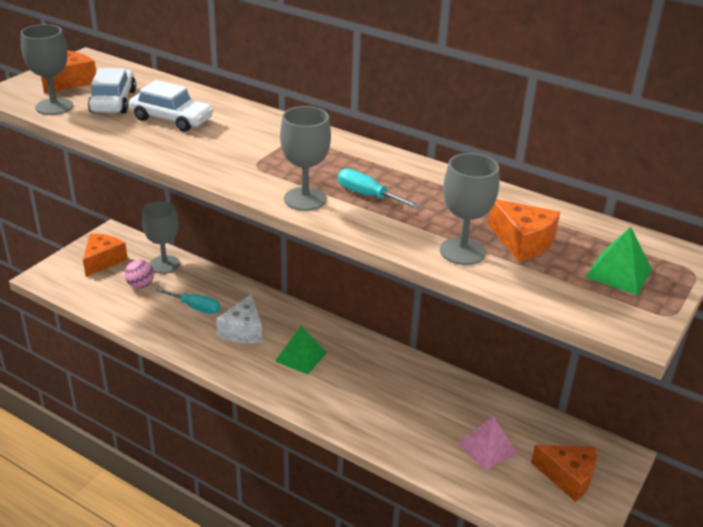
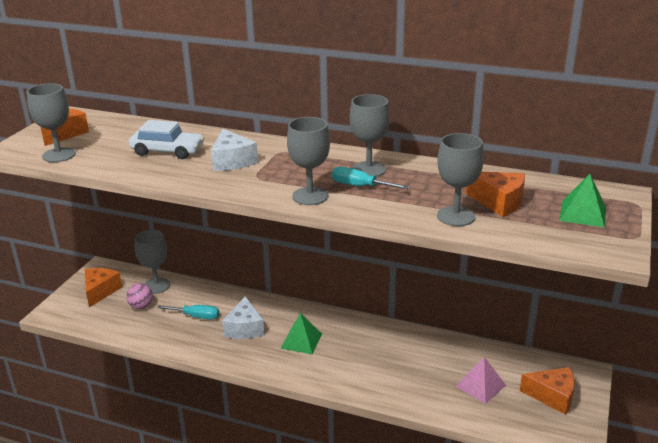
camera: 10 degrees left, 5 degrees down
white car [88,68,136,114] -> none
none -> white cheese [211,129,258,171]
none -> grey goblet [350,94,390,177]

